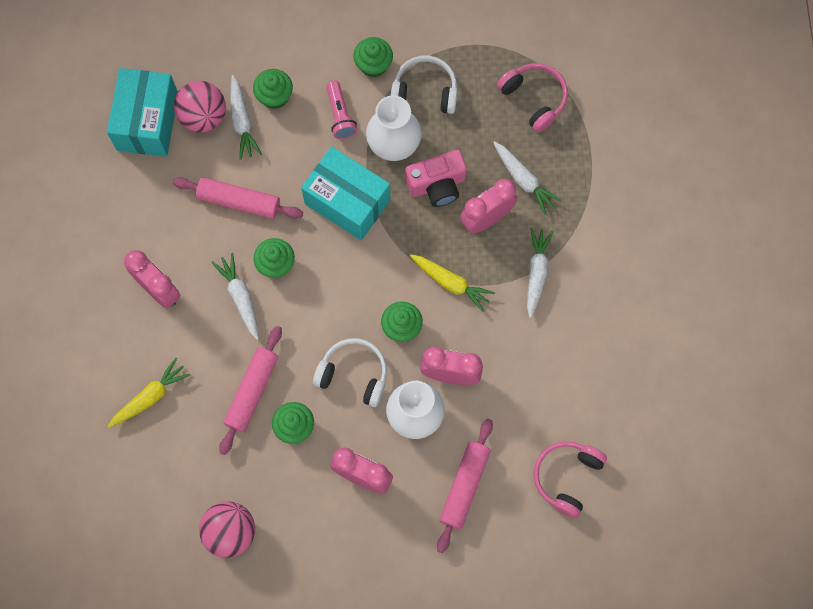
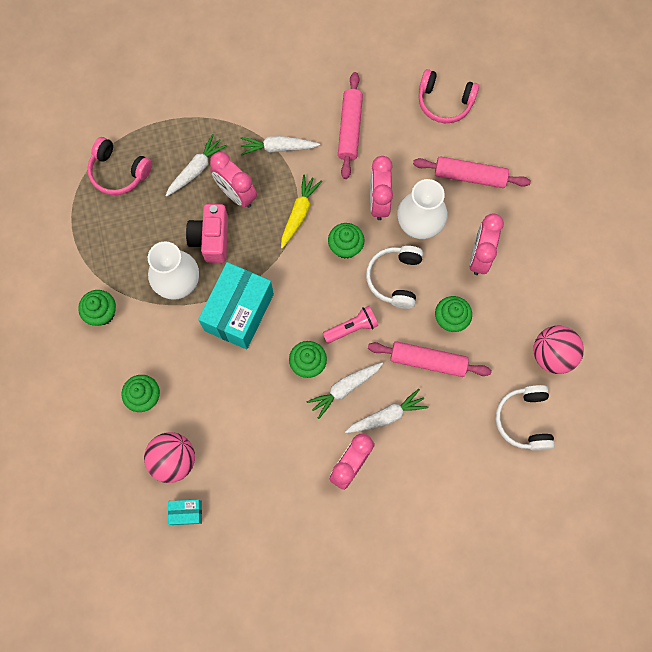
camera: 100 degrees left, 0 degrees up
turquoise box [107,68,178,157] -> turquoise box [168,499,202,525], size x0.45
yellow carrot [108,358,190,428] -> none
pink rolling pin [173,177,303,219] -> pink rolling pin moved to [338,72,363,179]
white carrot [230,75,262,160] -> white carrot moved to [345,389,428,433]
pink flashlight [326,80,357,139] -> pink flashlight moved to [323,306,378,343]
white headphones [391,56,458,114] -> white headphones moved to [495,385,555,451]
pink camera [405,150,467,207] -> pink camera turned 150 degrees counterclockwise [186,204,228,263]
pink headphones [497,63,568,132] -> pink headphones turned 105 degrees counterclockwise [87,137,152,195]

